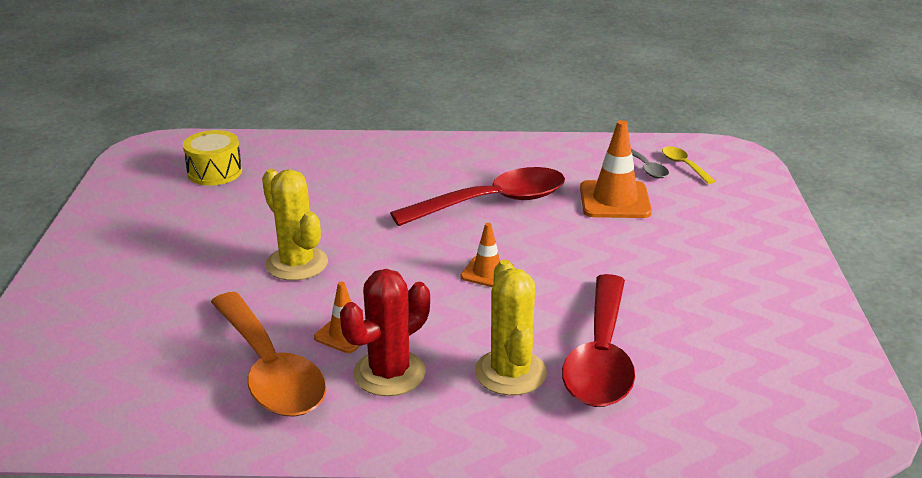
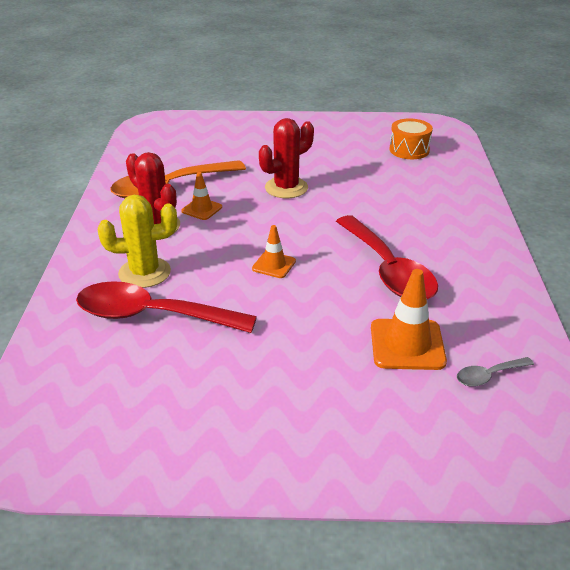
camera: 90 degrees right, 5 degrees up
yellow drum [183,130,242,186] -> orange drum [389,119,433,159]
yellow cactus [262,169,328,281] -> red cactus [259,118,314,198]
yellow spoon [662,146,715,184] -> none

